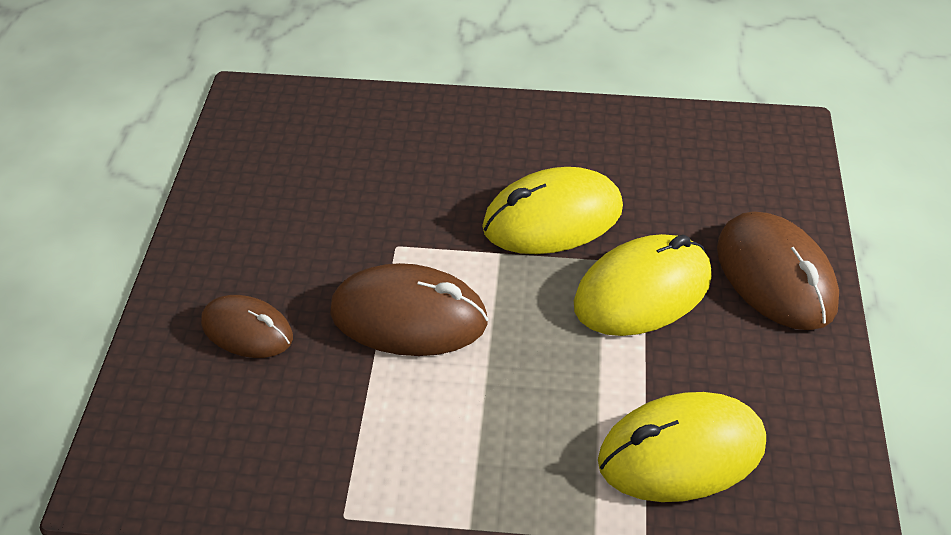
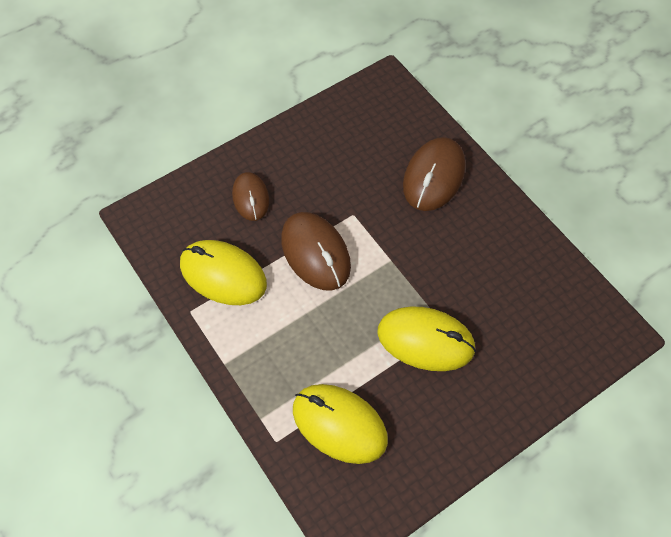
camera: 50 degrees right, 15 degrees up
yellow mouse [482,167,623,254] -> yellow mouse moved to [180,240,267,305]
brown mouse [717,211,839,330] -> brown mouse moved to [403,137,465,211]

